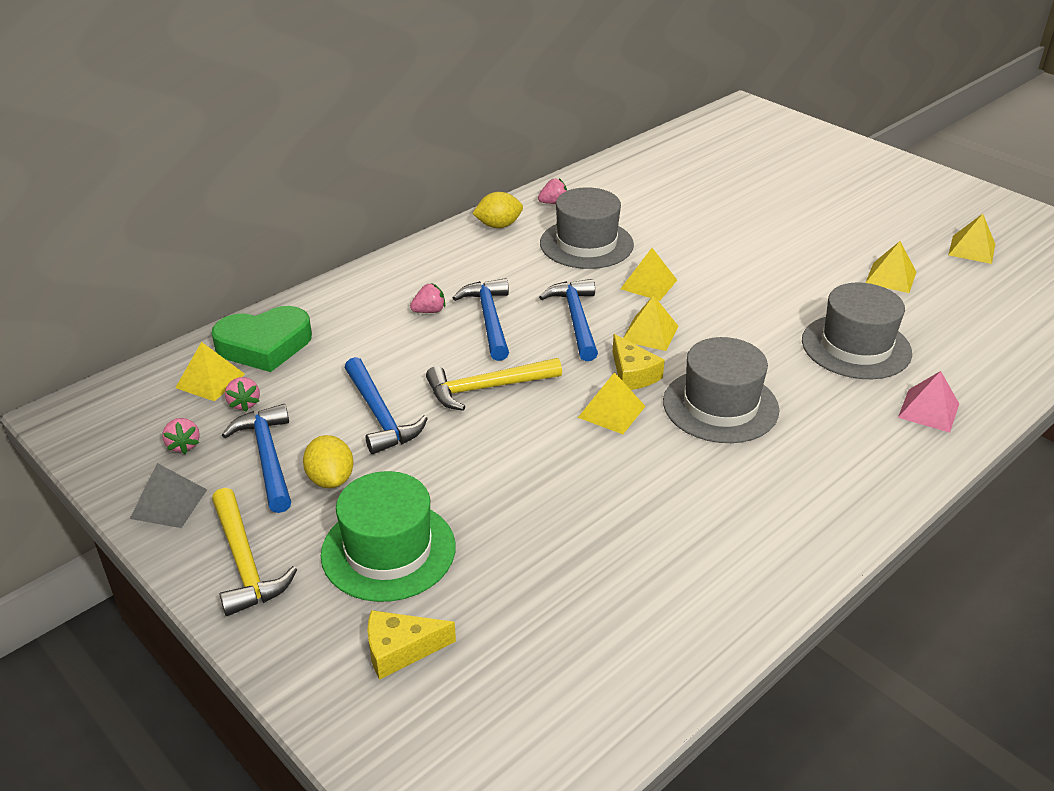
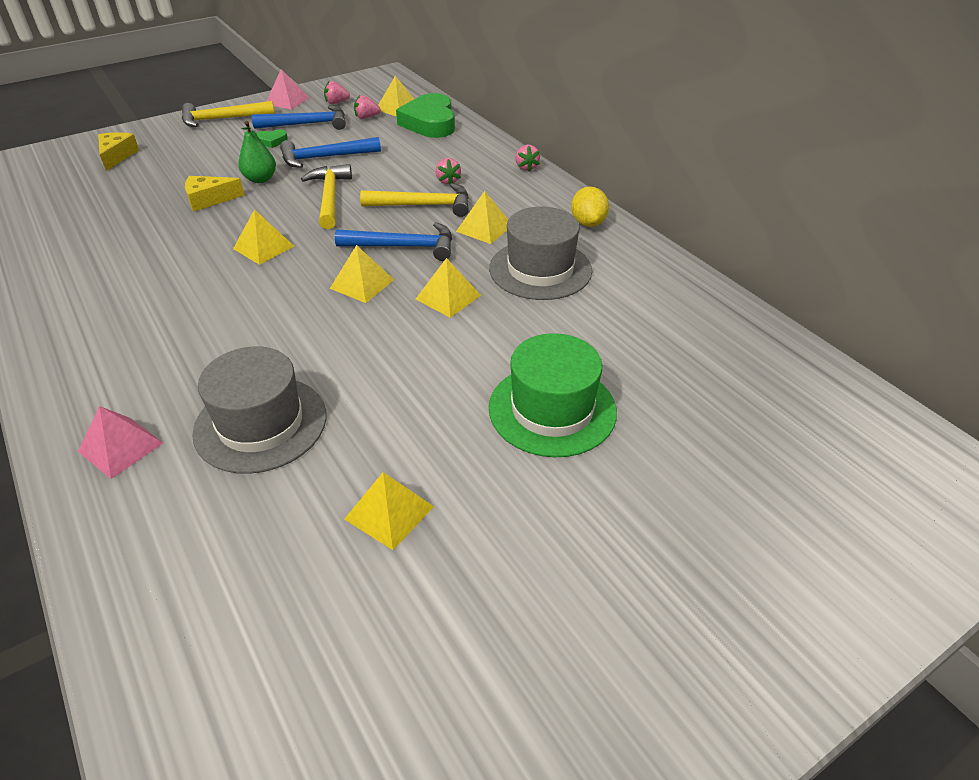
camera: 100 degrees right, 5 degrees up
grey pyramid [130,463,207,528] -> pink pyramid [266,69,309,110]
yellow lemon [303,435,353,488] -> green heart [256,130,288,148]
green hat [321,471,456,602] -> green hat moved to [489,333,617,457]
blue hammer [453,278,509,361] -> yellow hammer [360,183,469,217]
pink strawberry [538,178,567,204] -> pink strawberry moved to [515,145,540,171]
yellow cheese [613,334,665,390] -> yellow cheese moved to [185,176,244,211]
grey hat [663,337,779,443] -> none
yellow pyramid [948,214,995,264] -> yellow pyramid moved to [456,191,509,244]
none -> green pear [238,121,276,183]

